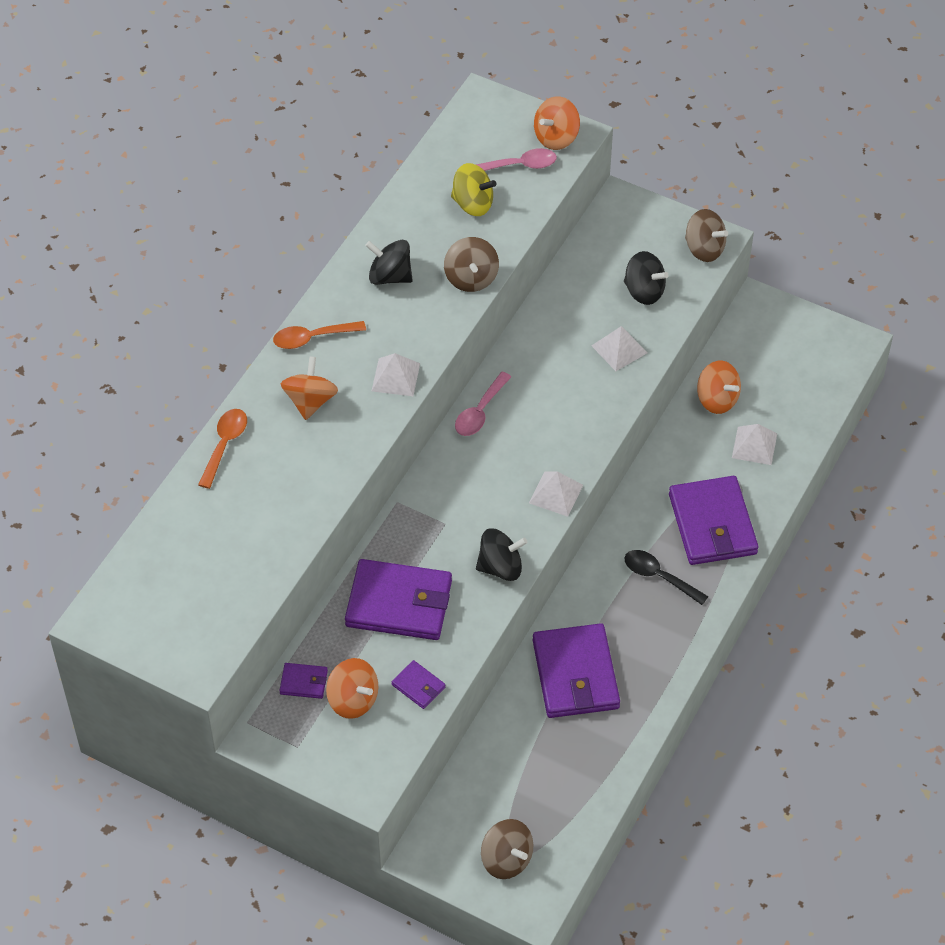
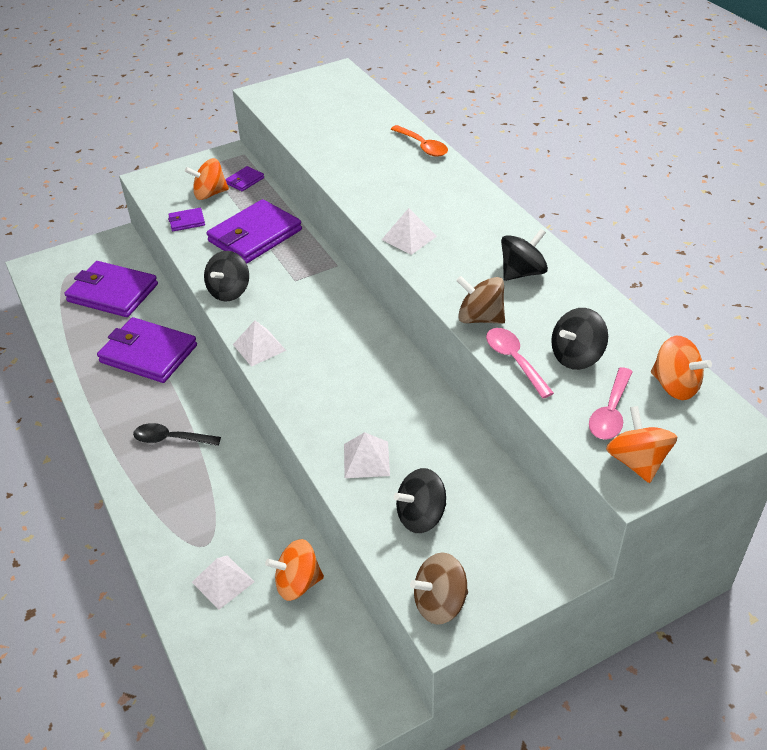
camera: 125 degrees right, 10 degrees down
orange spoon [273,321,366,349] -> none
orange spinning top [281,356,338,420] -> orange spinning top moved to [651,336,712,400]
yellow spinning top [451,163,496,216] -> black spinning top [551,308,608,370]
pink spoon [455,372,511,436] -> pink spoon moved to [486,328,554,398]
brown spinning top [481,819,533,879] -> none
black spoon [625,550,708,605] -> black spoon turned 150 degrees counterclockwise [133,423,221,446]
purple wallet [669,476,758,565] -> purple wallet moved to [64,261,158,317]

